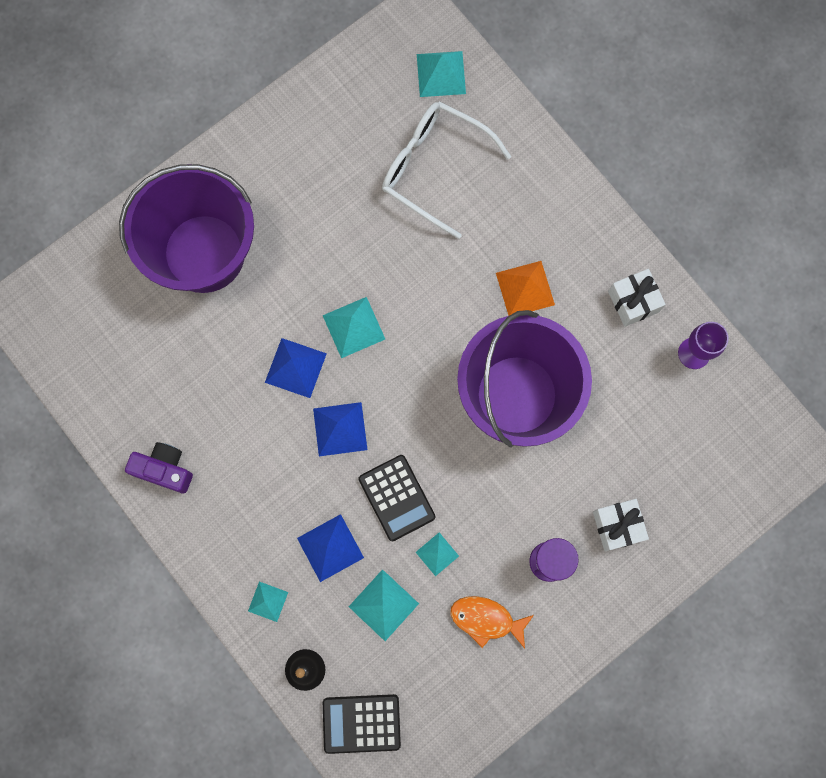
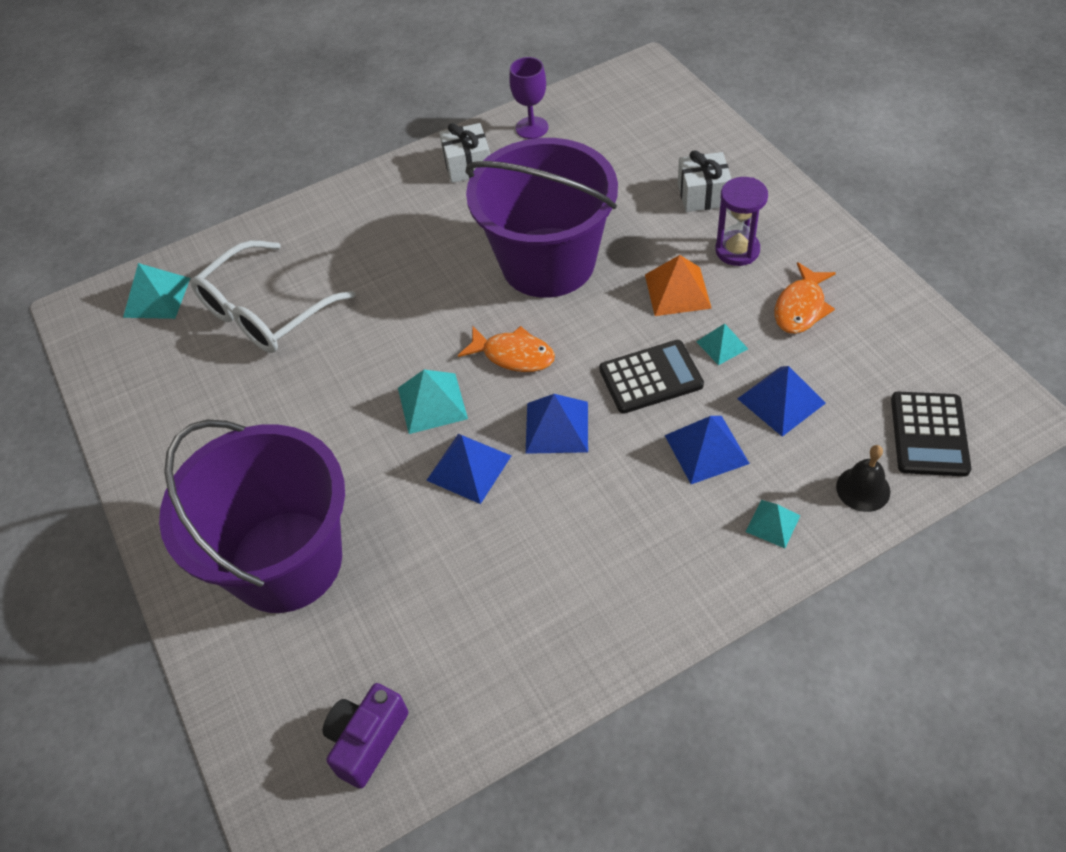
camera: 75 degrees left, 25 degrees down
purple camera [125,442,193,494] -> purple camera moved to [323,683,408,789]
turquoise pyramid [349,569,419,641] -> blue pyramid [737,366,826,437]
orange pyramid [496,261,555,316] -> orange pyramid moved to [645,255,712,316]
none -> orange fish [458,326,555,372]

